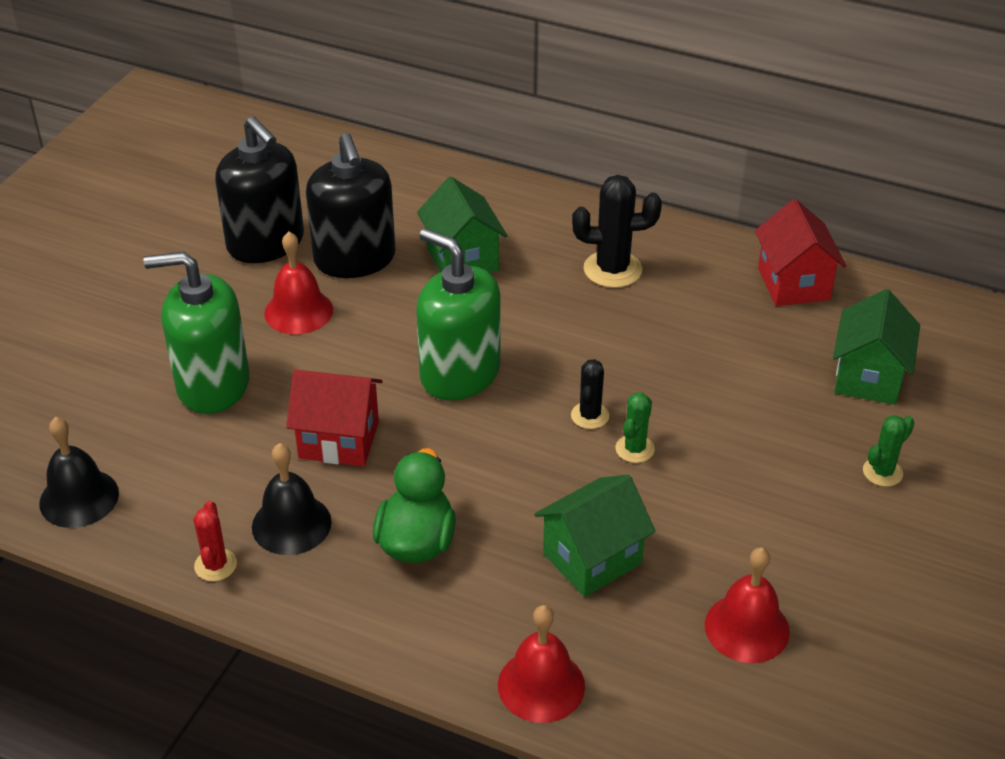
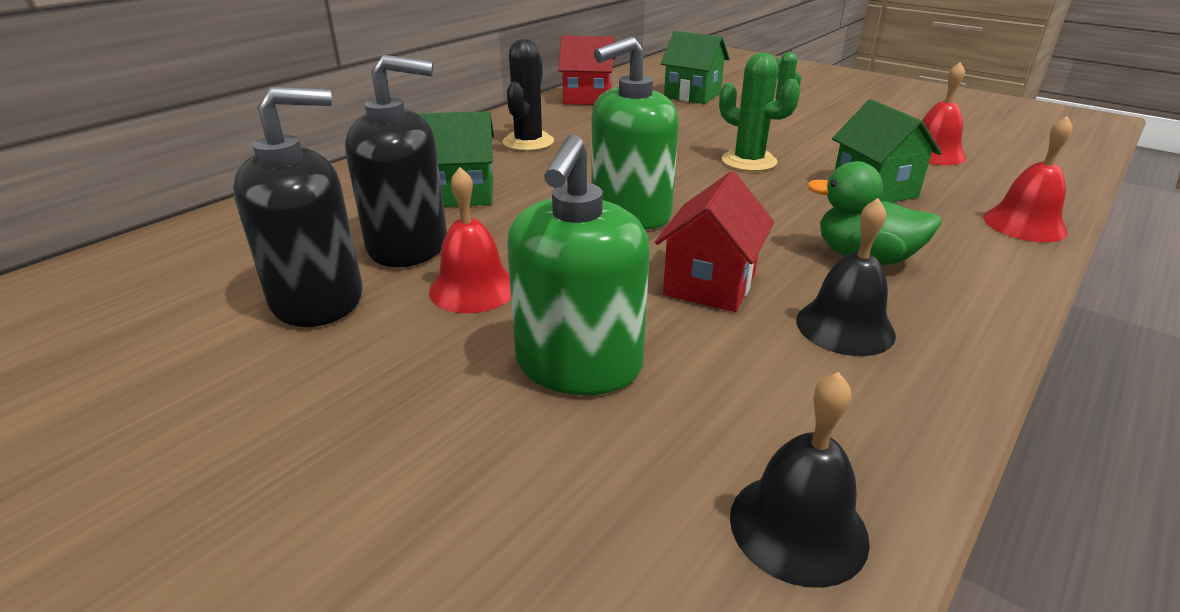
camera: 75 degrees left, 10 degrees down
red cactus [193,501,237,581] -> none
black cactus [571,359,609,429] -> none
green cactus [615,392,655,463] -> green cactus [719,53,801,171], size x1.70

